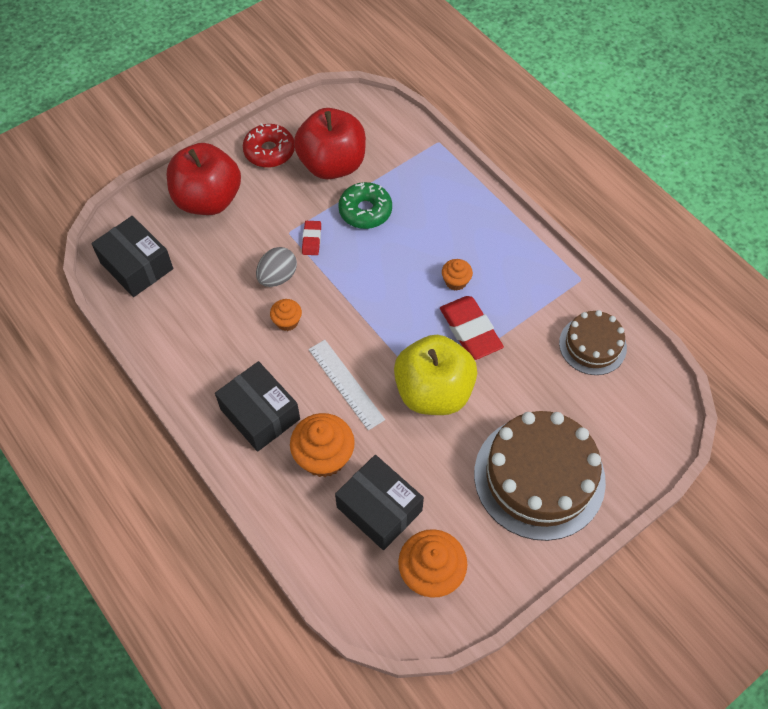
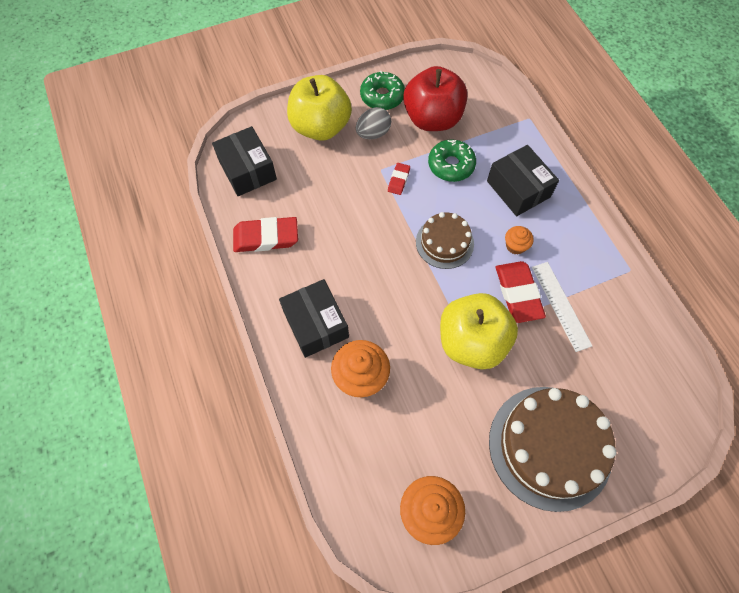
camera: 15 degrees right, 5 degrees up
red apple [167,143,241,215] -> yellow apple [287,75,352,141]
red donut [243,123,295,168] -> green donut [360,71,405,110]
grey egg [256,247,297,287] -> grey egg moved to [356,107,391,139]
orange cupcake [270,299,302,331] -> none
white ruler [308,340,385,431] -> white ruler moved to [532,262,592,352]
black box [335,455,424,550] -> black box moved to [487,145,559,216]
brown cake [559,310,627,375] -> brown cake moved to [416,212,474,269]
none -> red eraser [233,217,298,252]

